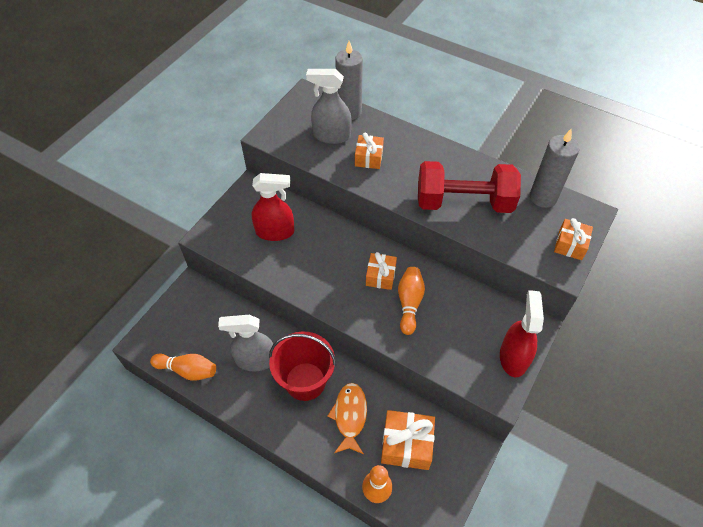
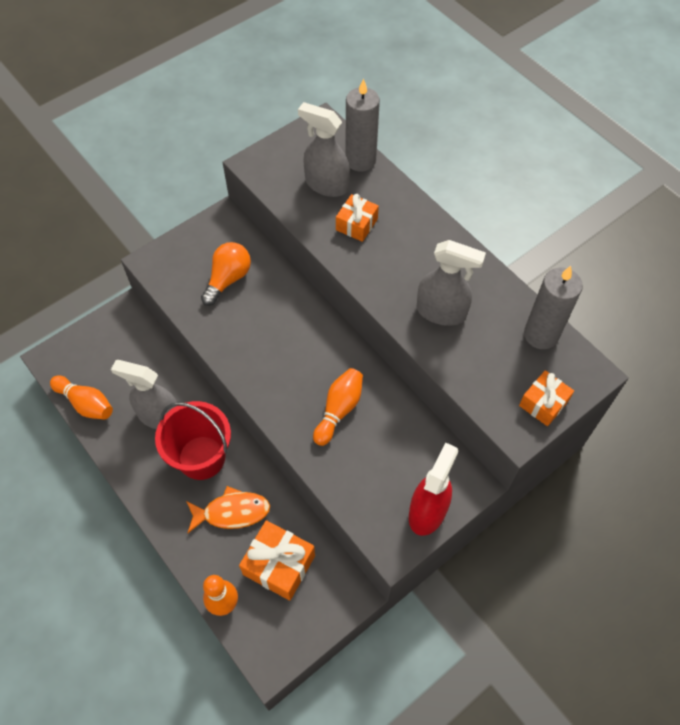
camera: 20 degrees right, 5 degrees up
red spray bottle [252,173,294,241] -> orange light bulb [201,242,251,306]
orange fish [327,383,367,454] -> orange fish turned 60 degrees clockwise [186,486,270,533]
orange gift [366,252,397,290] -> none
red dumbbell [418,161,521,213] -> grey spray bottle [417,240,486,326]

